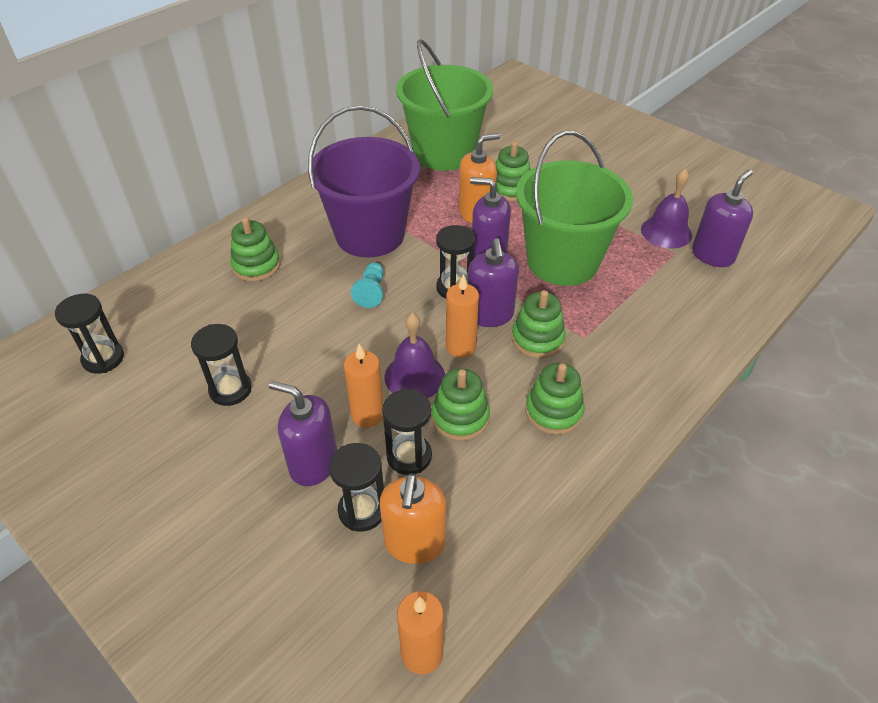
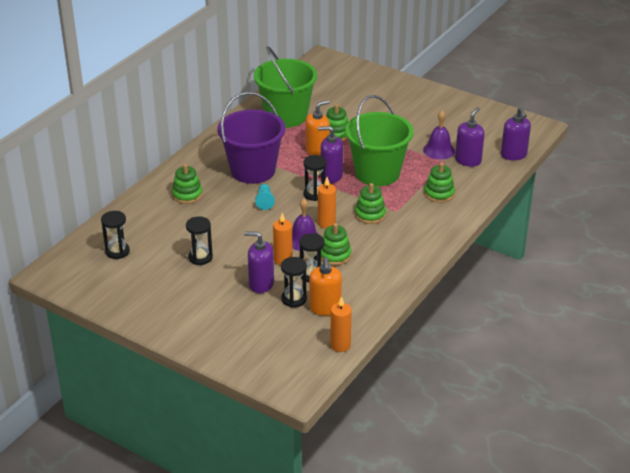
camera: 10 degrees left, 10 degrees down
purple soap dispenser [468,238,519,327] -> purple soap dispenser moved to [501,107,531,160]
green stacking toy [525,363,585,435] -> green stacking toy moved to [424,162,455,203]

